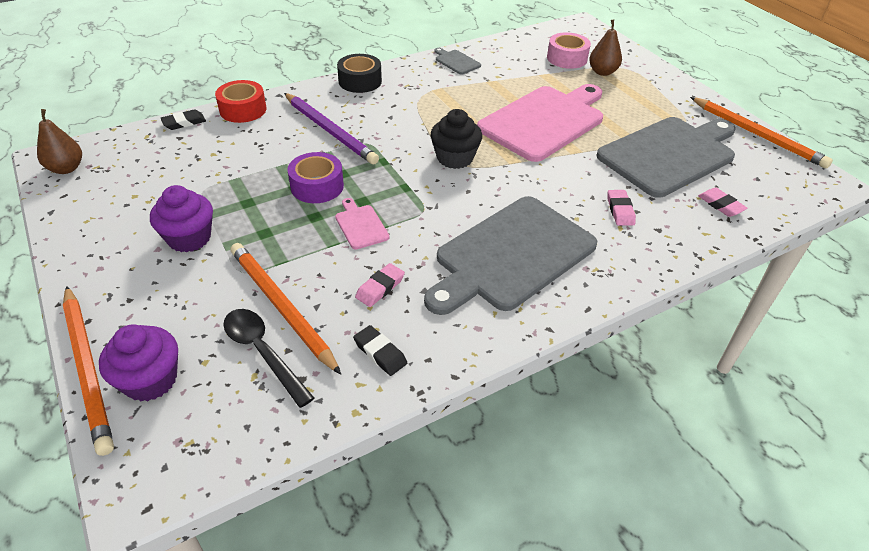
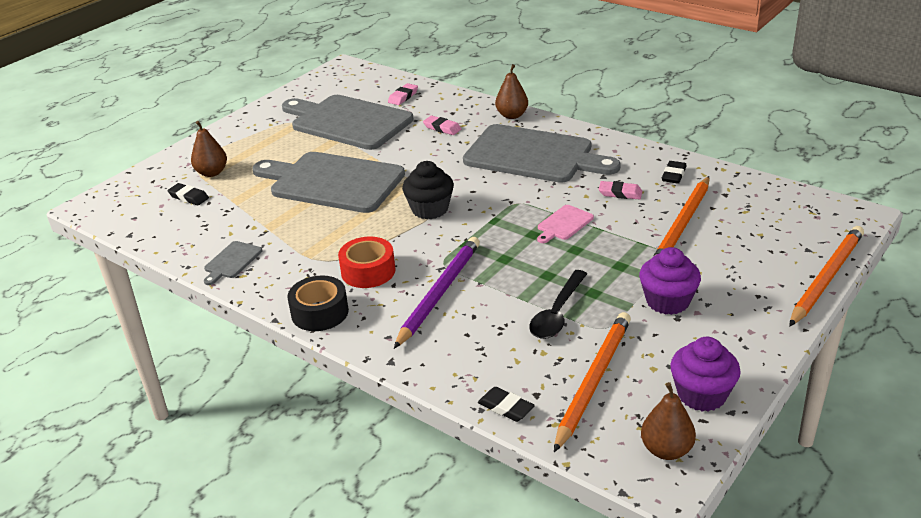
camera: 110 degrees left, 10 degrees down
purple cupcake [99,324,178,401] -> purple cupcake moved to [670,337,741,412]
red tape [215,80,267,123] -> red tape moved to [338,237,396,288]
black spoon [223,309,314,408] -> black spoon moved to [529,270,587,339]
purple tape [288,152,344,203] -> none
pink cutting board [477,84,603,162] -> grey cutting board [252,152,405,213]
pink tape [547,32,591,69] -> black eraser [167,183,209,206]
pink eraser [607,190,636,226] -> pink eraser turned 60 degrees clockwise [423,116,461,135]
orange pencil [690,97,833,168] -> orange pencil moved to [554,312,631,452]
none -> brown pear [495,64,528,119]

